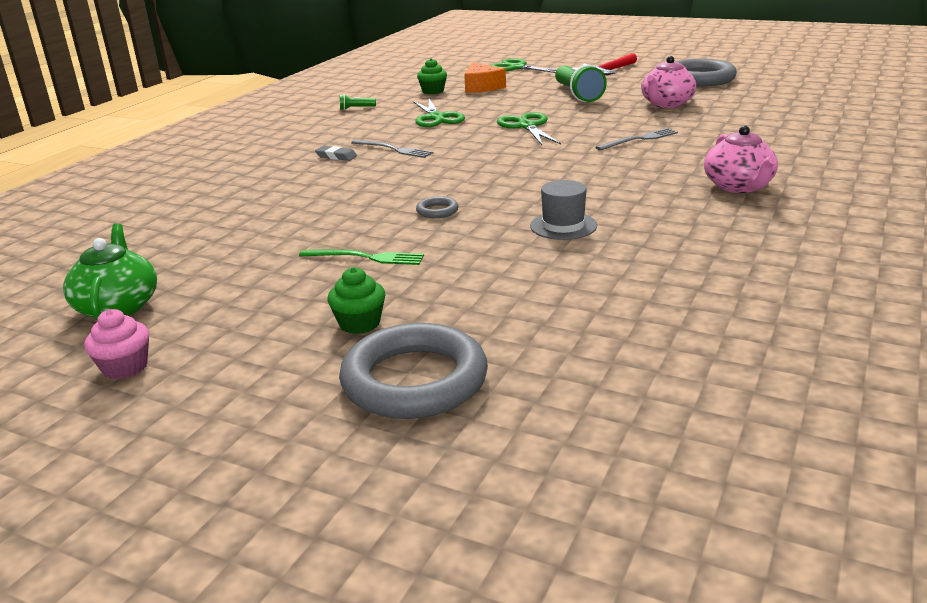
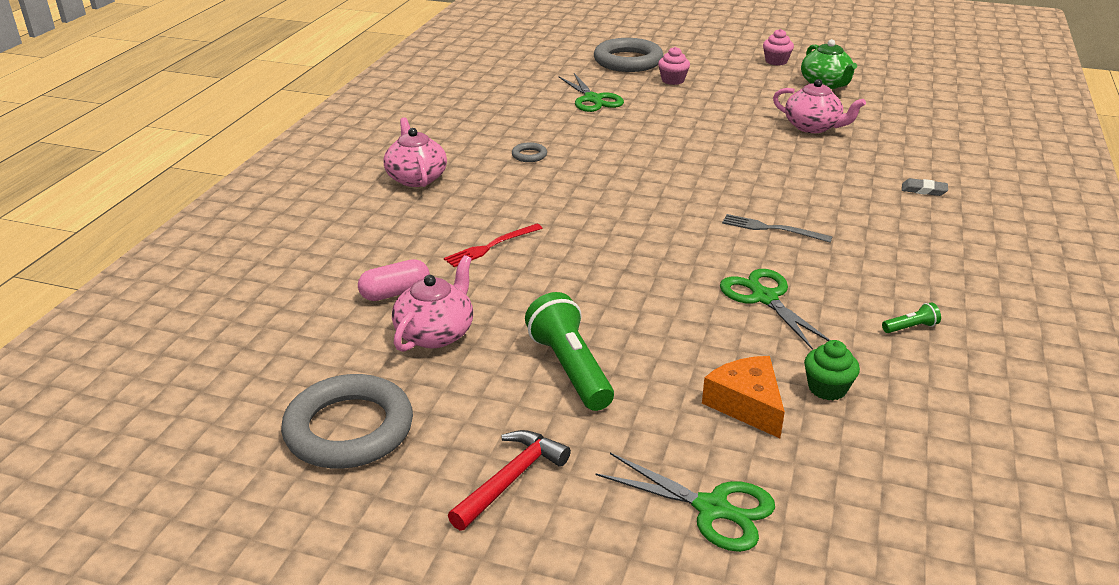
camera: 170 degrees right, 5 degrees up
green fork [299,250,424,265] -> none
grey eraser [315,146,357,161] -> grey eraser moved to [902,178,948,196]
green cupcake [328,267,385,334] -> pink cupcake [658,47,690,85]
grey ring [416,196,458,218] -> grey ring moved to [512,142,547,162]
green scissors [497,112,561,145] -> green scissors moved to [558,73,624,112]
grey hat [530,180,597,240] -> none
grey fork [595,128,678,151] -> red fork [444,224,543,267]
none -> pink capsule [358,259,430,301]
none -> pink teapot [773,79,866,133]

